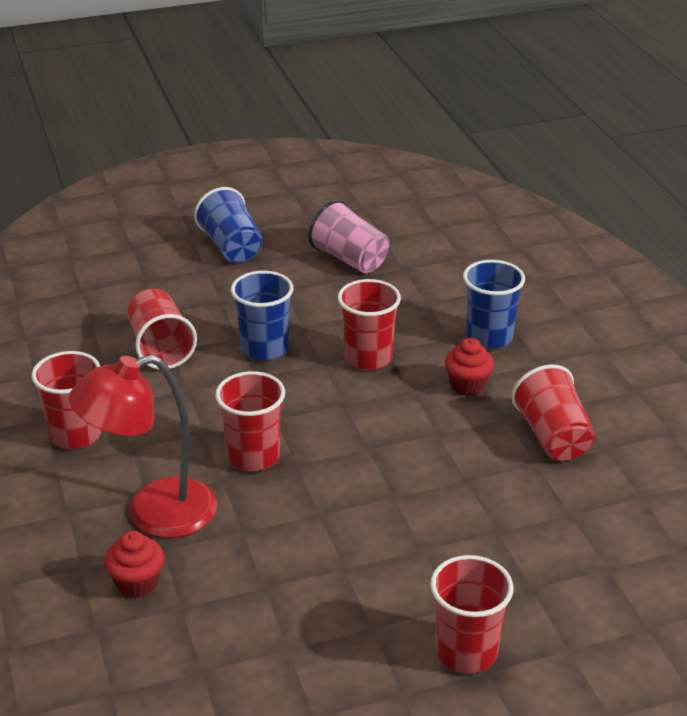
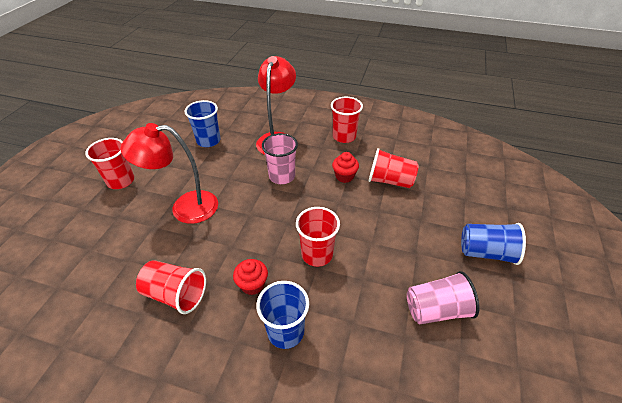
camera: 125 degrees right, 10 degrees up
red cupcake [105,531,164,598] -> red cupcake moved to [332,152,359,183]
red cup [215,371,285,471] -> pink cup [262,133,298,184]
blue cup [231,271,293,361] -> blue cup moved to [185,100,221,147]
none -> red lamp [120,123,218,224]

